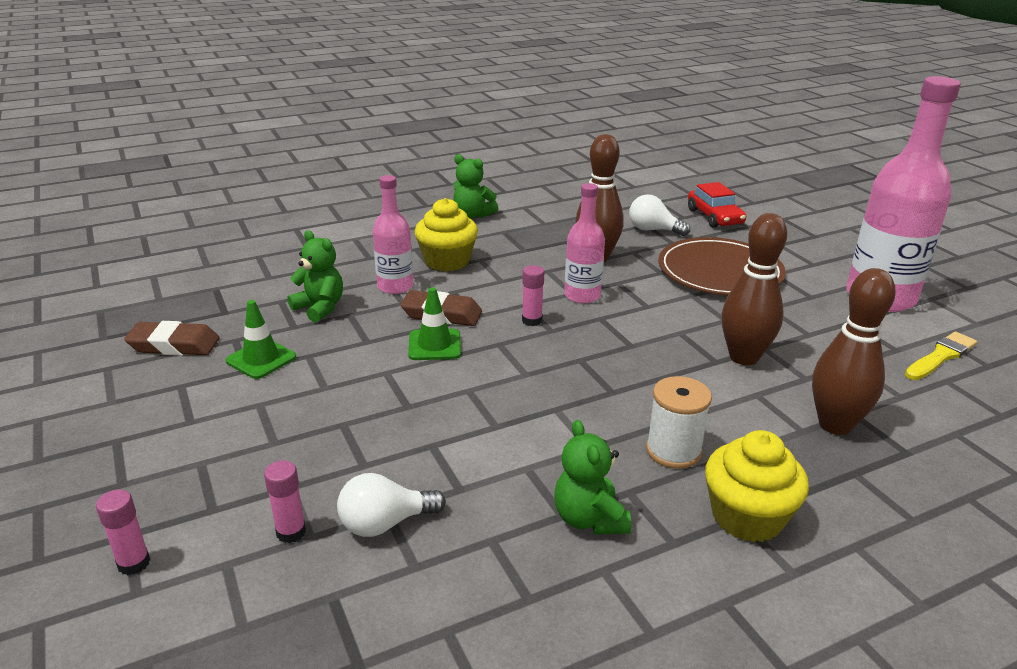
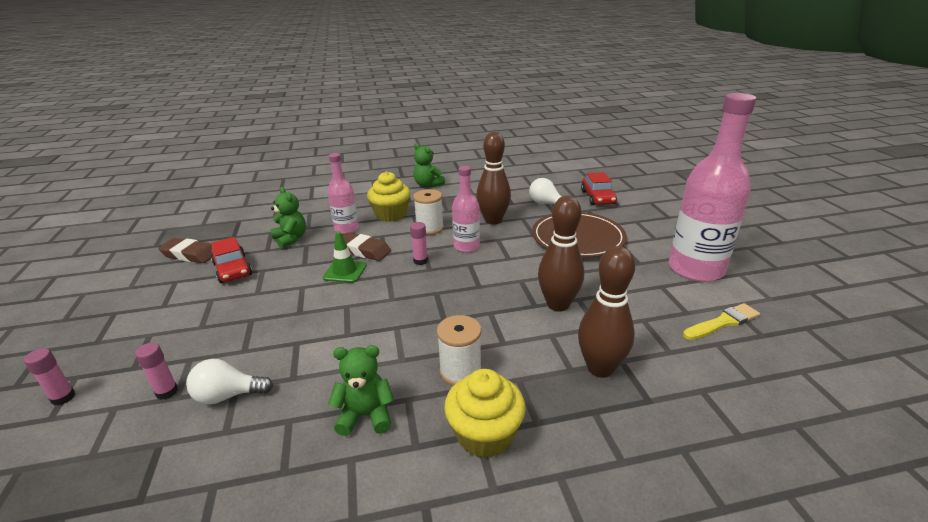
camera: 15 degrees right, 0 degrees up
green traffic cone [226,300,296,379] -> red car [211,237,252,283]
green teddy bear [554,420,631,535] -> green teddy bear turned 90 degrees clockwise [328,345,394,436]
none -> white spool [413,189,444,235]

